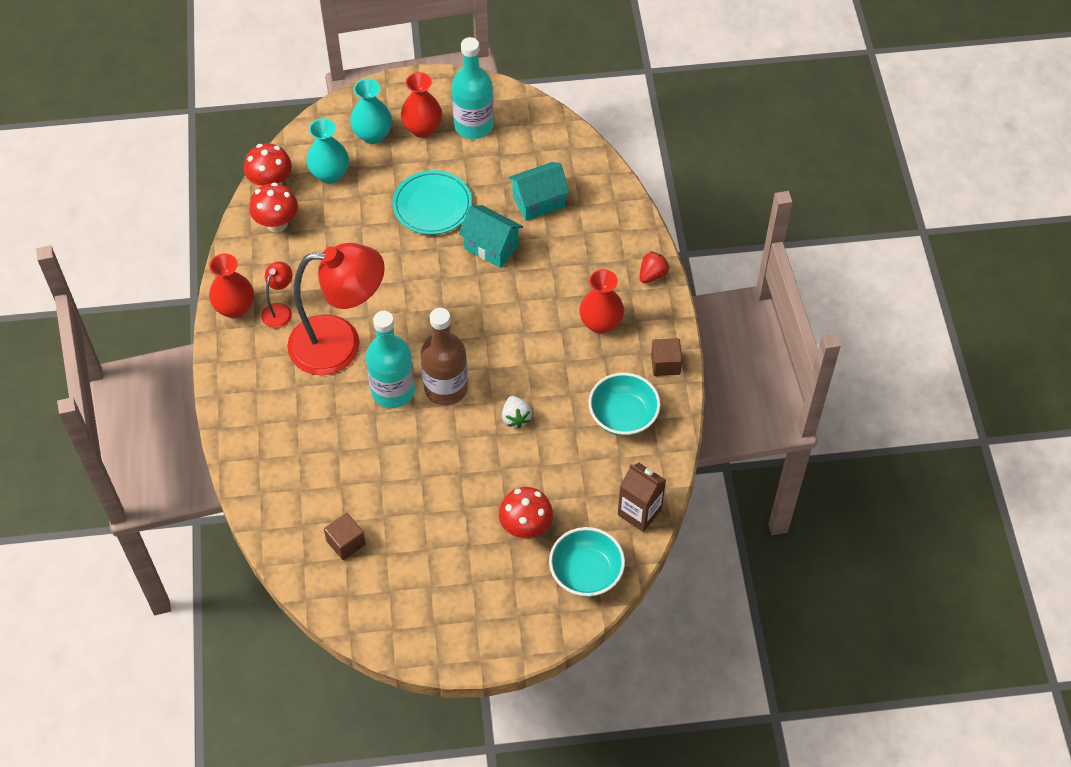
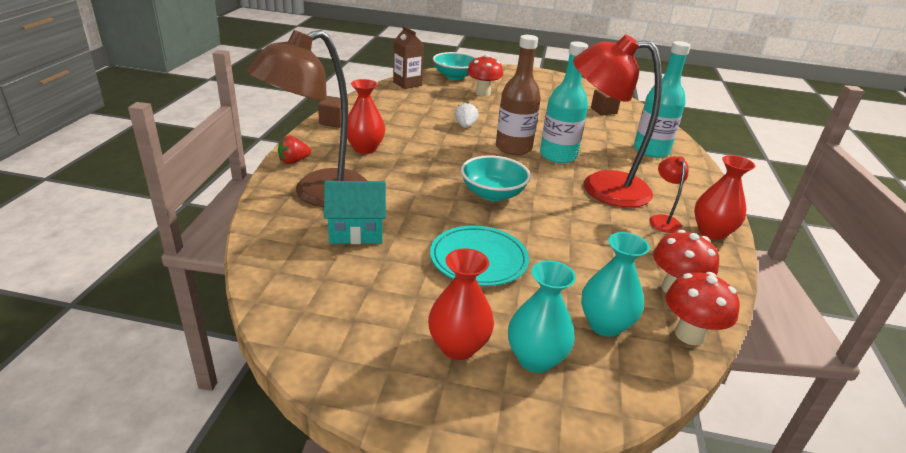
camera: 165 degrees left, 25 degrees down
red lamp [261,261,292,328] -> red lamp turned 135 degrees clockwise [649,156,689,233]
turquoise bottle [451,37,494,139] -> turquoise bottle moved to [634,41,691,158]
turquoise house [459,205,523,268] -> none
turquoise bowl [589,373,661,436] -> turquoise bowl moved to [461,155,531,201]
none -> brown lamp [246,30,368,207]

